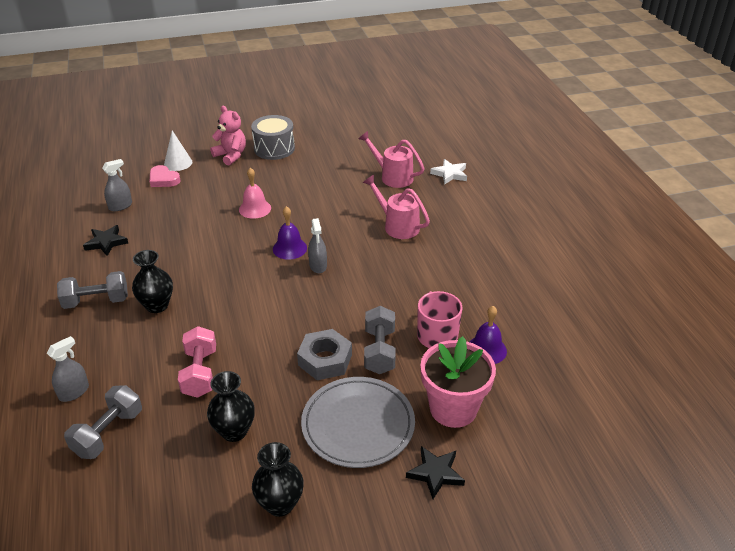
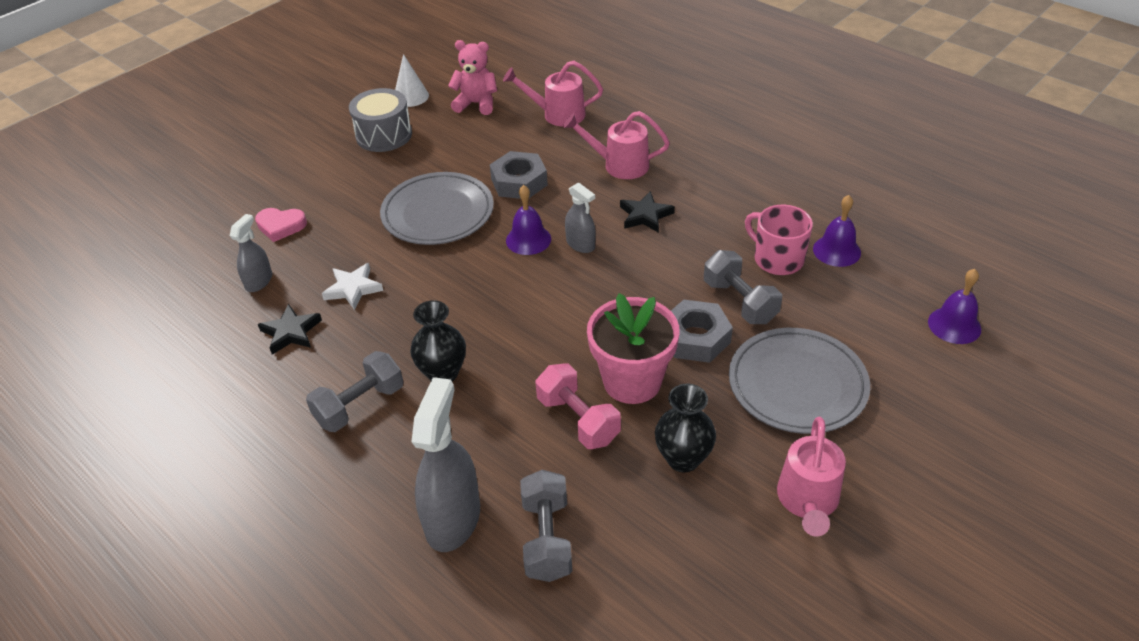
camera: 30 degrees left, 5 degrees up
grey spray bottle [47,336,89,402] -> grey spray bottle [412,377,480,552], size x1.82
white cone [164,131,192,171] -> white cone moved to [395,54,429,107]
pink teddy bear [210,106,246,166] -> pink teddy bear moved to [448,40,497,115]
pink bell [239,168,271,219] -> grey plate [380,172,494,245]
black vase [252,442,304,517] -> pink watering can [777,417,846,536]
black star [406,446,465,499] -> black star moved to [620,191,675,233]
pink flower pot [420,336,496,428] -> pink flower pot moved to [587,293,680,404]
white star [430,159,467,185] -> white star moved to [322,263,383,310]
none -> grey nut [490,151,548,199]
none -> purple bell [928,269,981,344]

